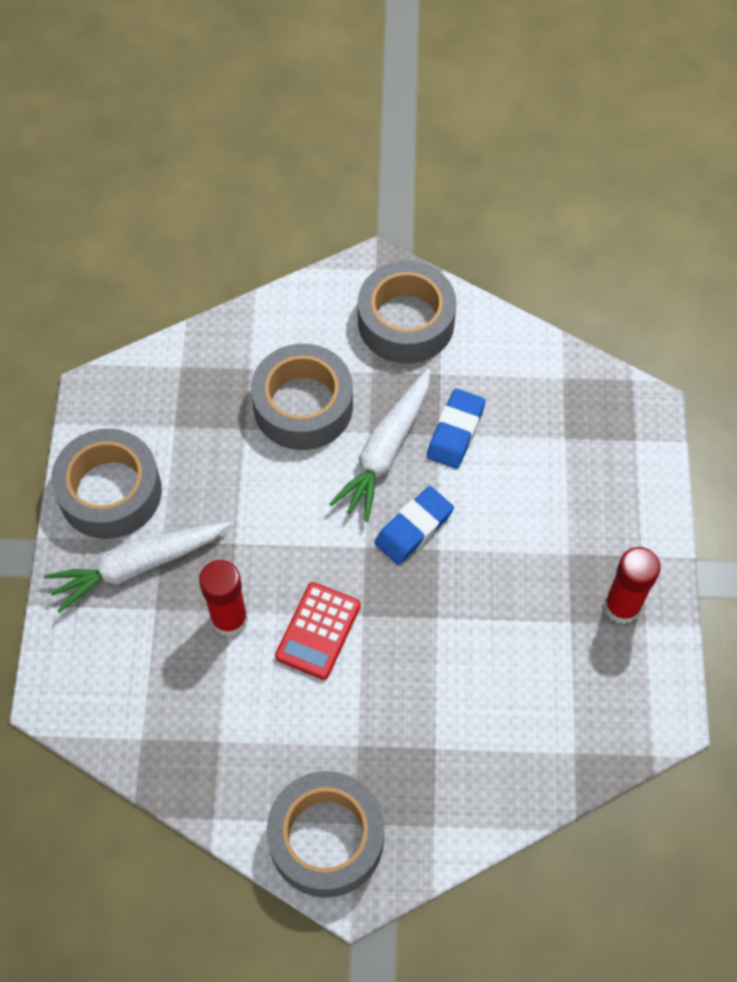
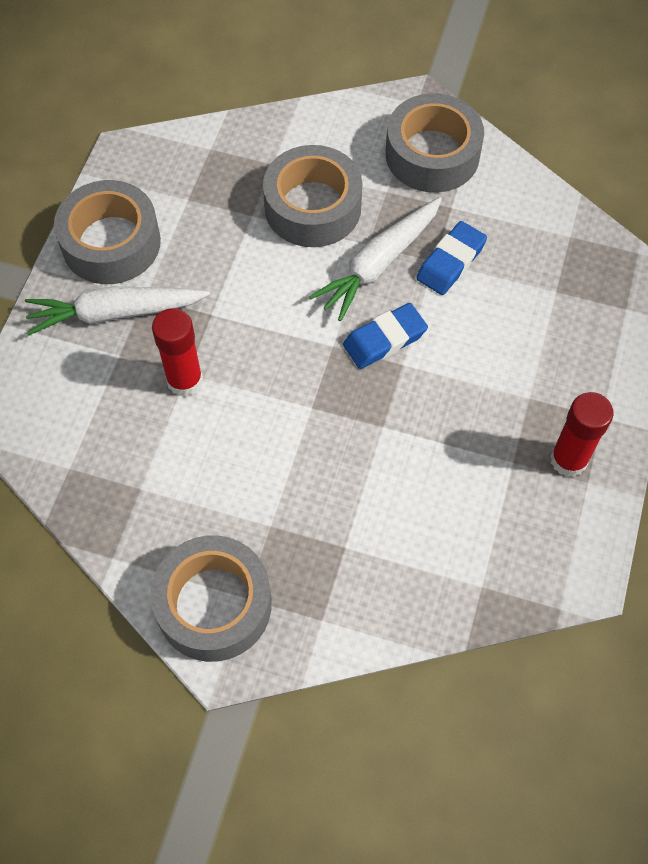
camera: 15 degrees right, 0 degrees up
red calculator [275,582,361,680] -> none

